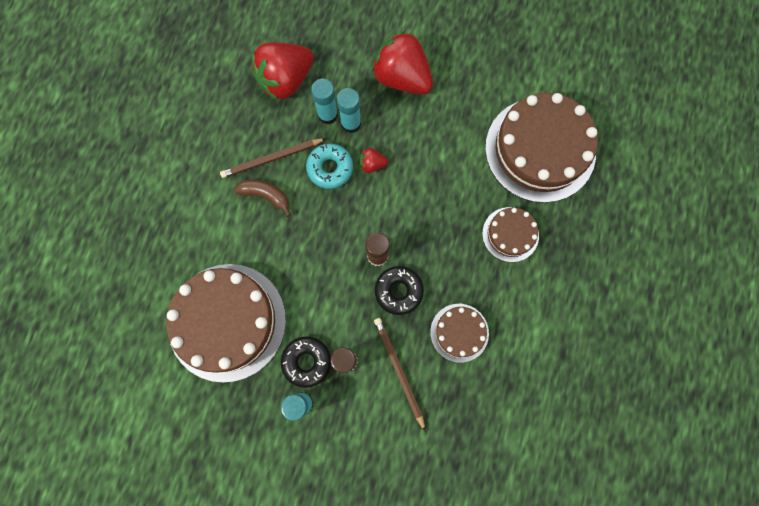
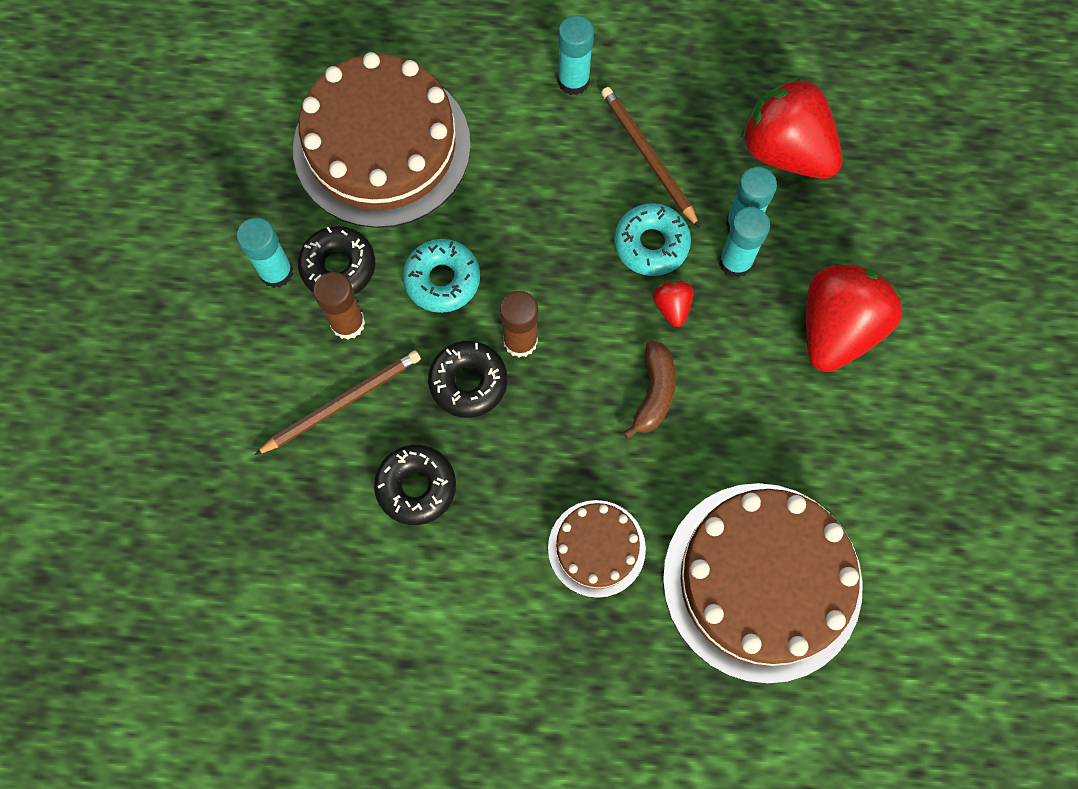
camera: 80 degrees right, 5 degrees down
brown banana [235,180,291,217] -> brown banana moved to [623,341,676,439]
brown cake [430,304,489,363] -> black donut [374,445,456,525]
none -> turquoise donut [403,239,480,313]
none -> turquoise glue stick [558,15,594,95]

